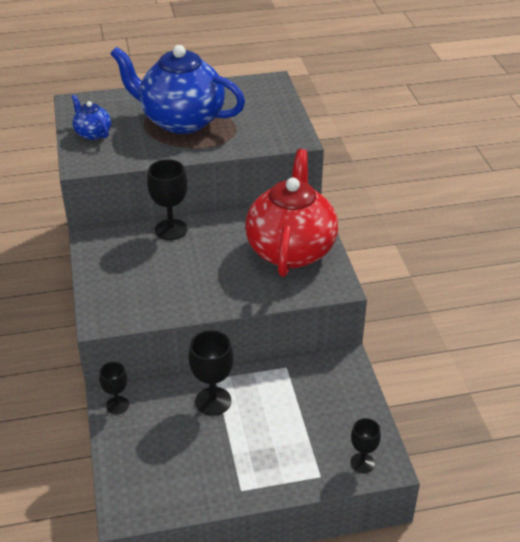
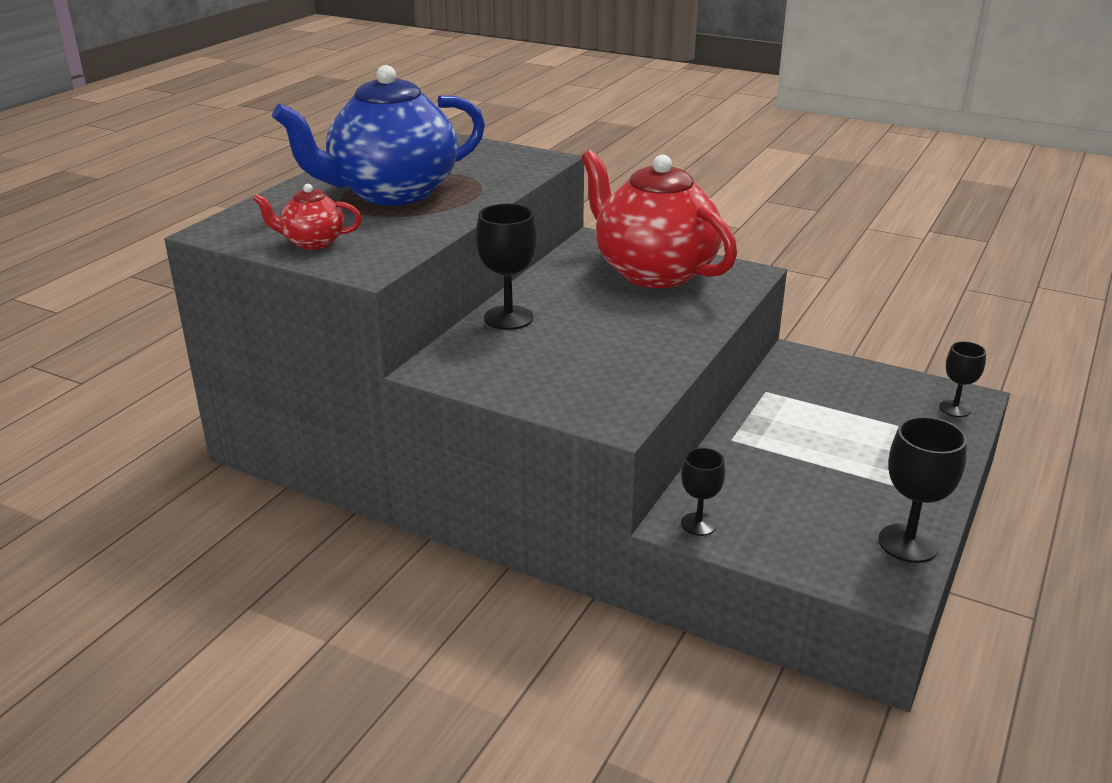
camera: 50 degrees left, 10 degrees down
blue teapot [71,95,111,140] -> red teapot [253,184,362,250]
black goblet [188,330,234,416] -> black goblet moved to [878,417,967,563]

